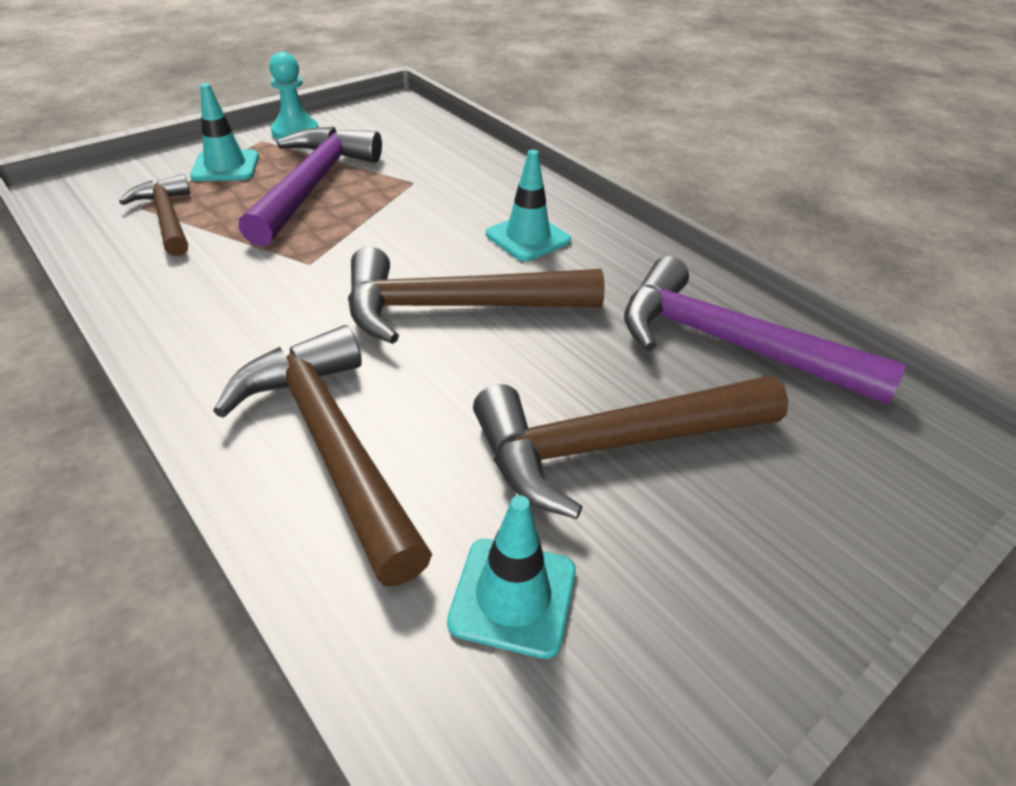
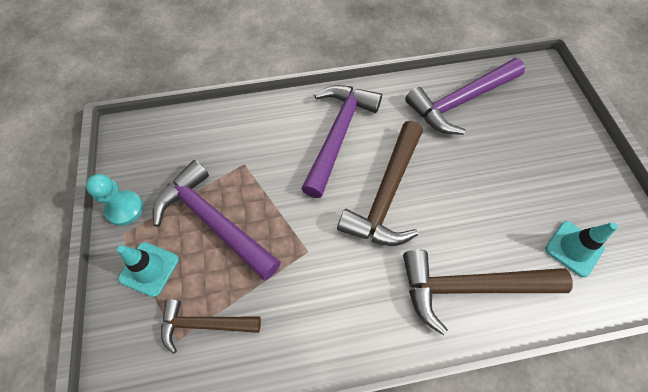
camera: 60 degrees left, 20 degrees up
brown hammer [473,376,789,519] -> none
turquoise traffic cone [486,150,571,261] -> purple hammer [301,85,382,198]

